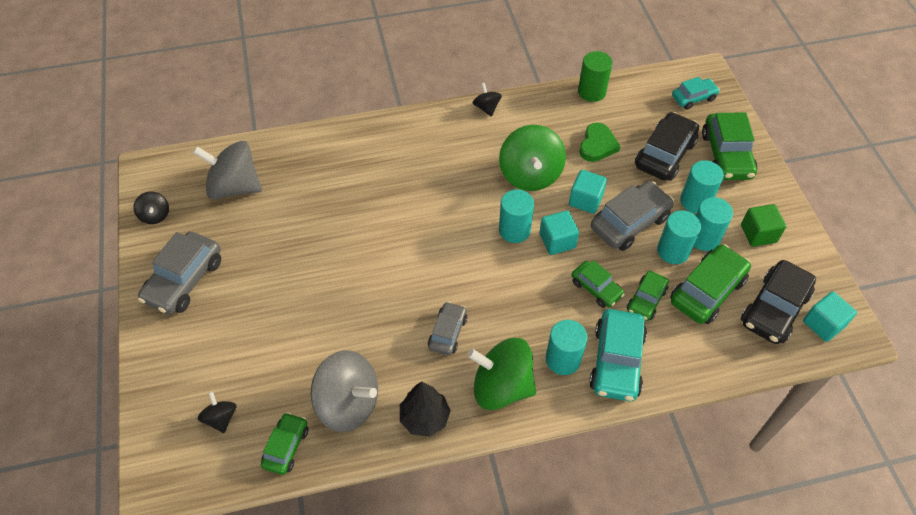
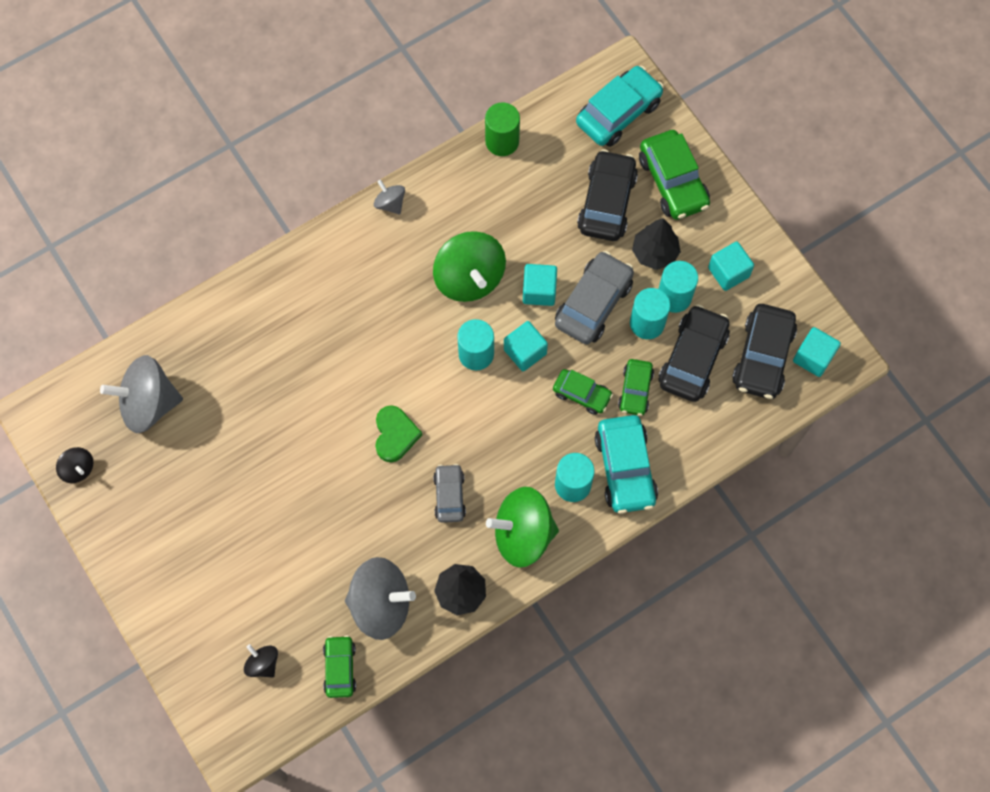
camera: 20 degrees left, 15 degrees up
grey car [138,231,221,315] -> none
black spinning top [473,83,502,117] -> grey spinning top [374,180,405,214]
green heart [579,122,620,162] -> green heart moved to [375,405,422,462]
green car [670,244,751,324] -> black car [658,305,730,402]
turquoise car [672,77,720,110] -> turquoise car [576,66,664,147], size x1.68
turquoise cylinder [680,160,724,213] -> black tree [632,218,681,270]
green cube [741,204,786,247] -> turquoise cube [708,241,754,291]

